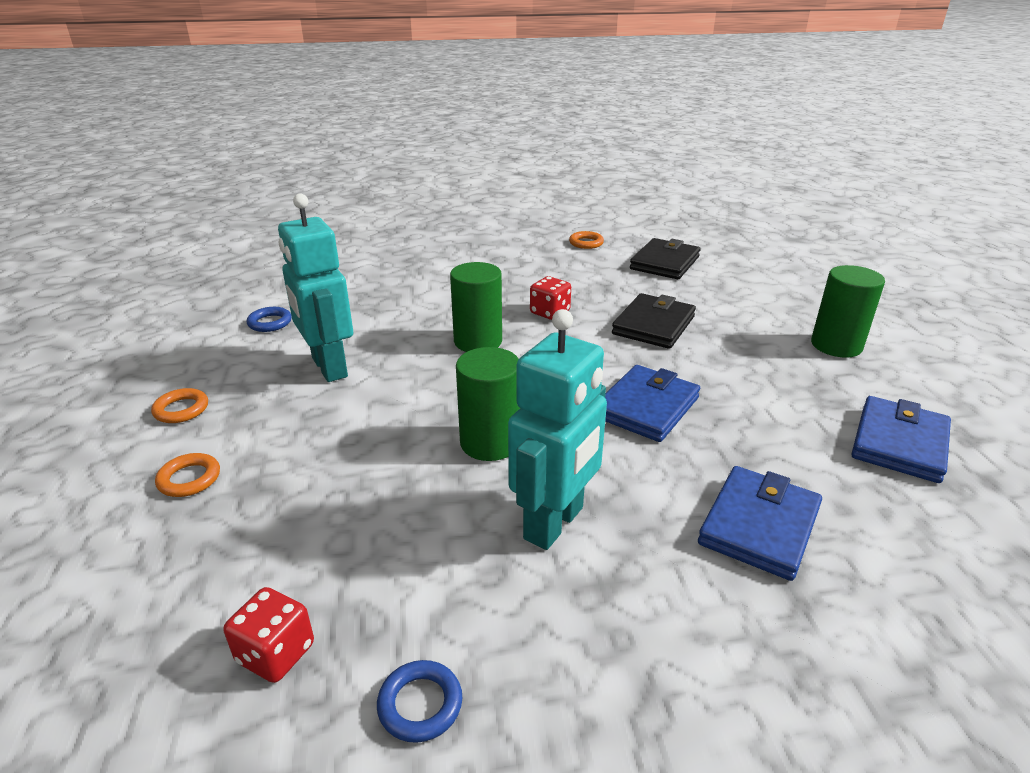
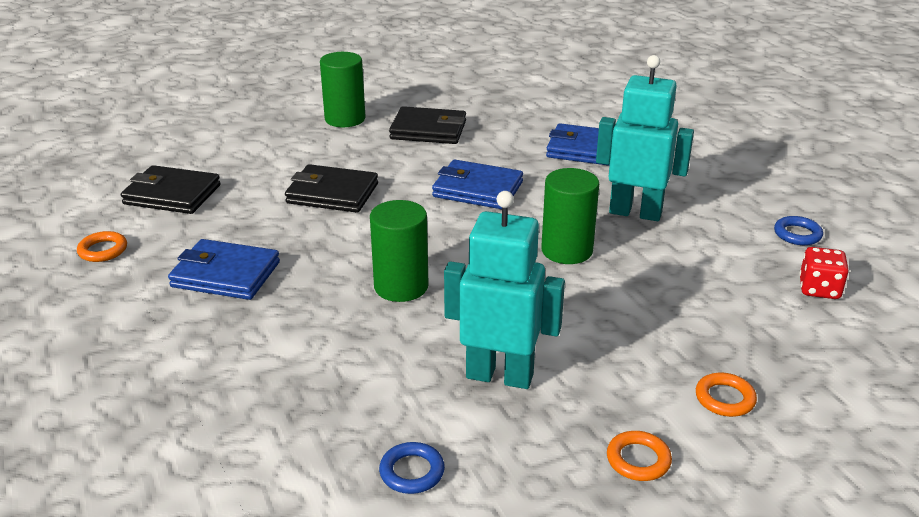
camera: 105 degrees left, 0 degrees up
turquoise robot [278,193,353,382] -> turquoise robot turned 120 degrees counterclockwise [444,191,565,389]
red dice [530,276,571,320] -> none
blue wallet [851,396,951,483] -> blue wallet moved to [168,239,280,300]
none -> black wallet [389,106,466,144]

